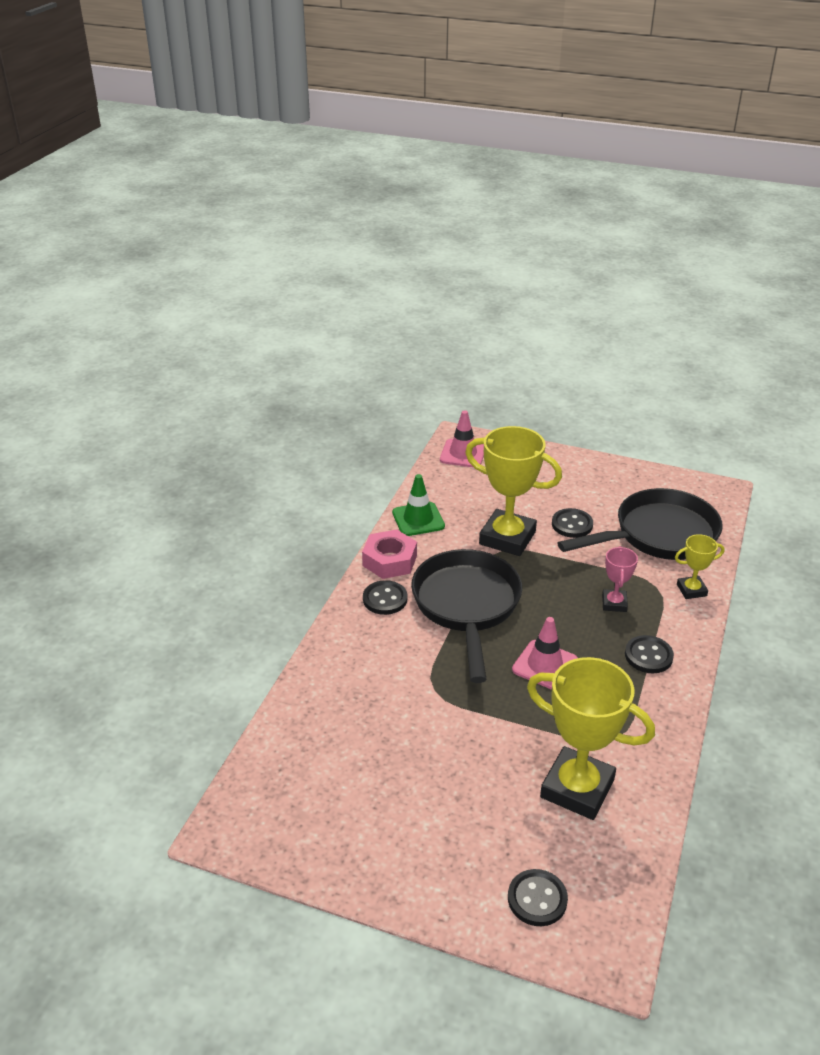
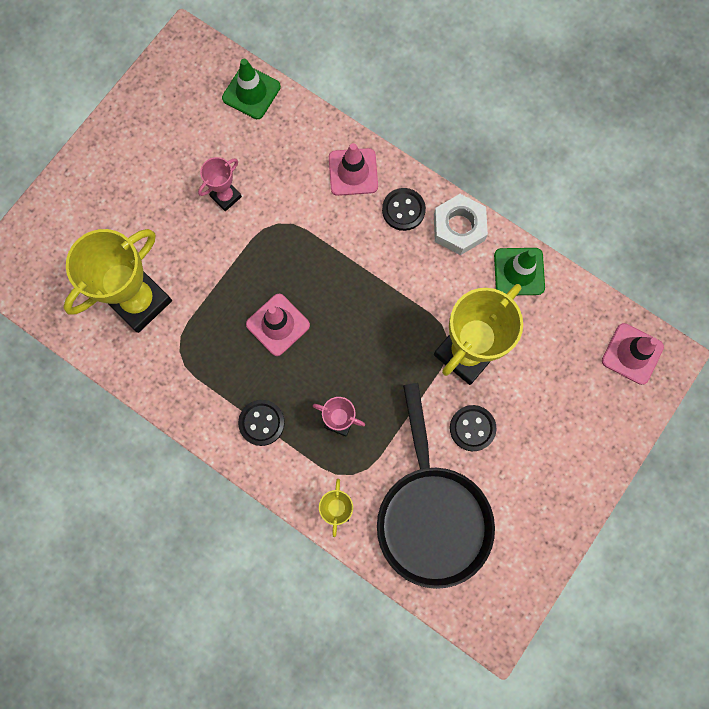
camera: 105 degrees right, 40 degrees up
pink nut [362,529,417,579] -> white nut [434,194,488,255]
black pan [411,549,522,683] -> none
black button [508,869,568,926] -> none
none -> pink trophy [198,157,242,211]
none -> green traffic cone [222,59,281,119]
none -> pink traffic cone [329,143,378,196]

